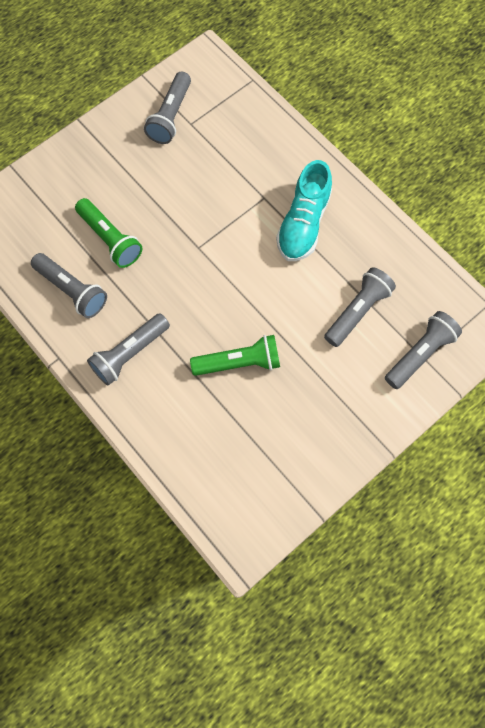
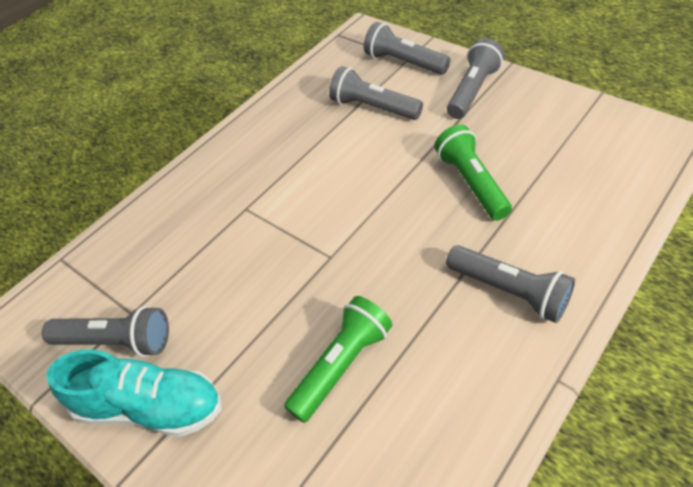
camera: 95 degrees left, 20 degrees down
grey flashlight [31,253,107,318] -> grey flashlight moved to [447,38,505,119]
turquoise shoe [276,160,332,261] -> turquoise shoe moved to [46,349,222,437]

